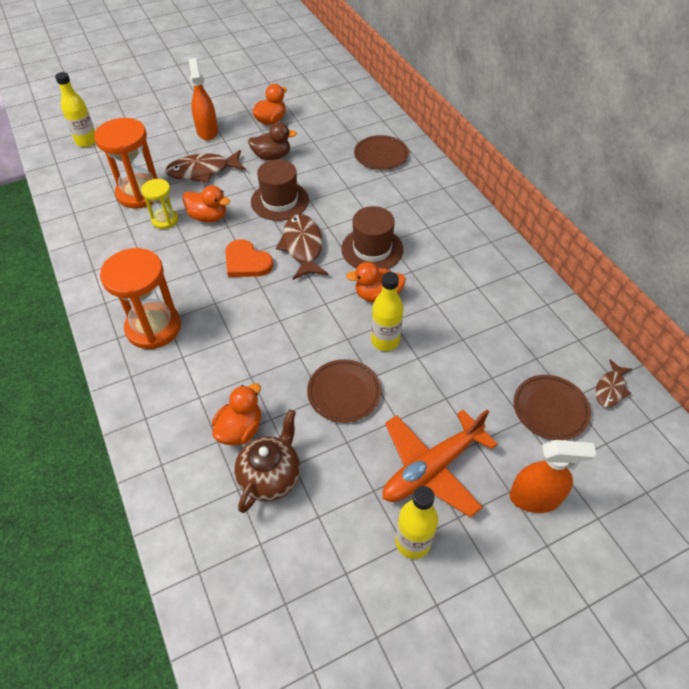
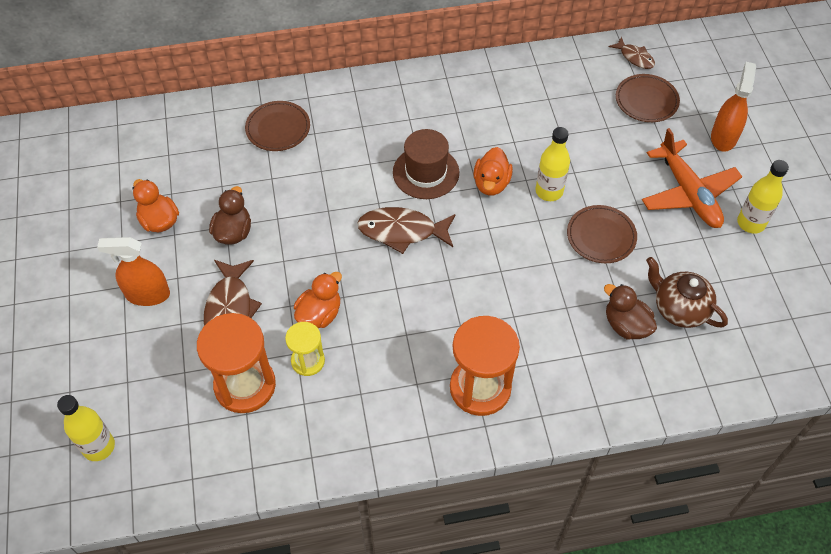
camera: 75 degrees left, 5 degrees up
orange duck [212,383,261,445] -> brown duck [604,284,657,340]
orange heart [225,239,273,277] -> none
brown hat [251,159,309,221] -> none

